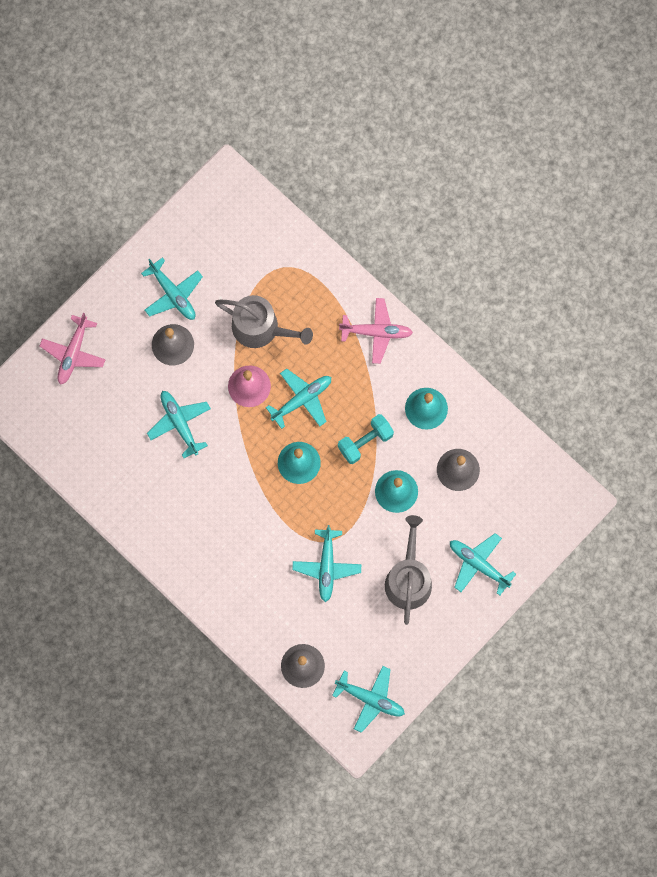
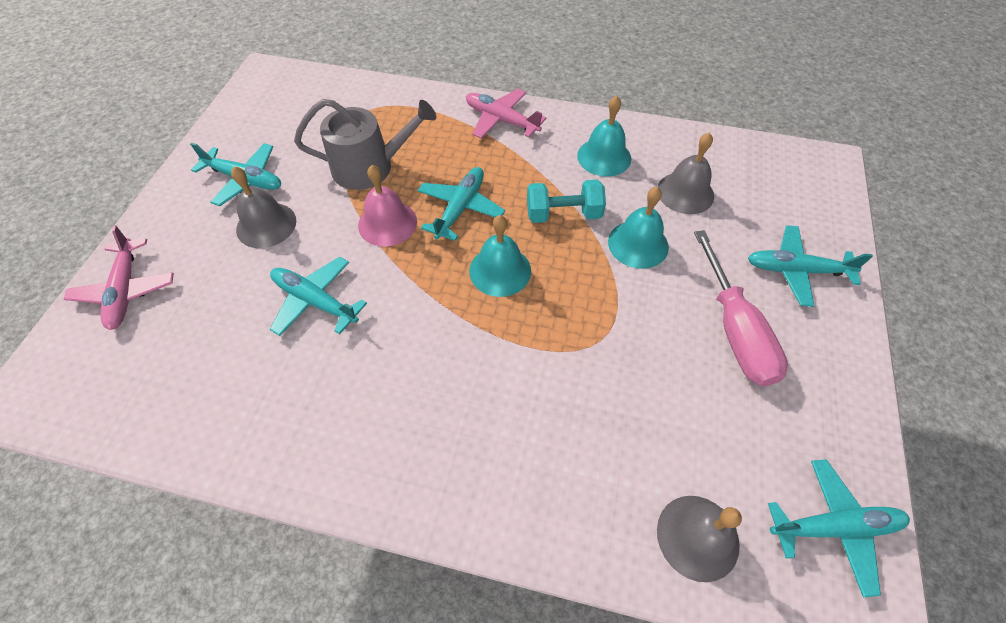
camera: 30 degrees left, 20 degrees down
turquoise plane [292,525,361,602] -> none
turquoise dumbbell [338,414,394,464] -> turquoise dumbbell turned 60 degrees clockwise [527,180,606,223]
pink plane [339,298,413,364] -> pink plane turned 120 degrees counterclockwise [466,89,547,138]
grey watering can [385,515,432,625] -> pink screwdriver [694,230,788,386]

